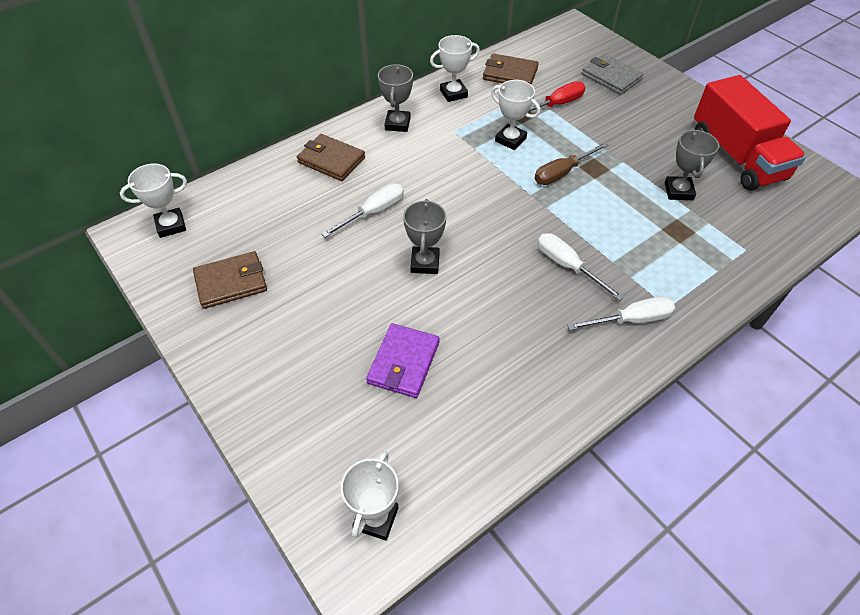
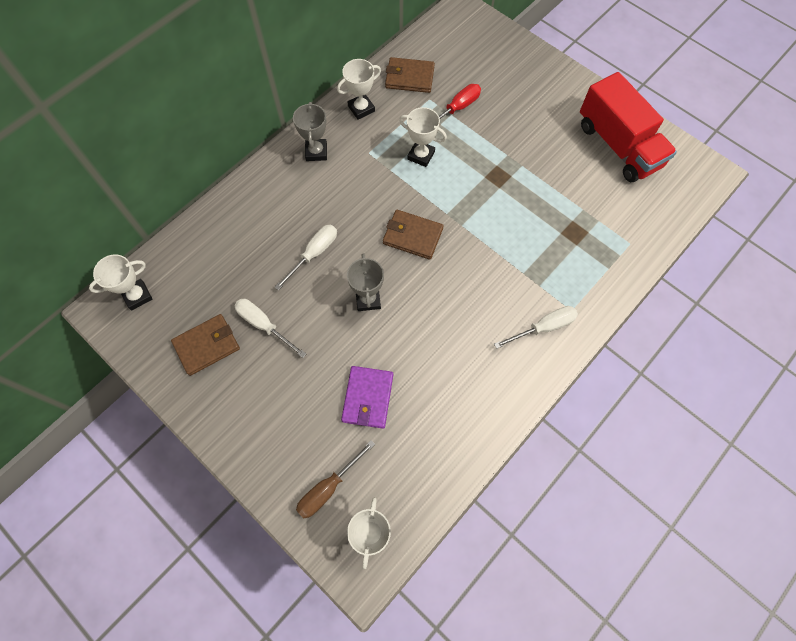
camera: 10 degrees left, 15 degrees up
brown wallet [297,134,365,181] -> brown wallet moved to [383,210,444,260]
brown screwdriver [534,142,609,185] -> brown screwdriver moved to [296,440,375,518]
white screwdriver [537,233,624,301] -> white screwdriver moved to [234,299,306,358]
grey wallet [582,54,644,95] -> none
grey trophy [664,129,719,200] -> none

